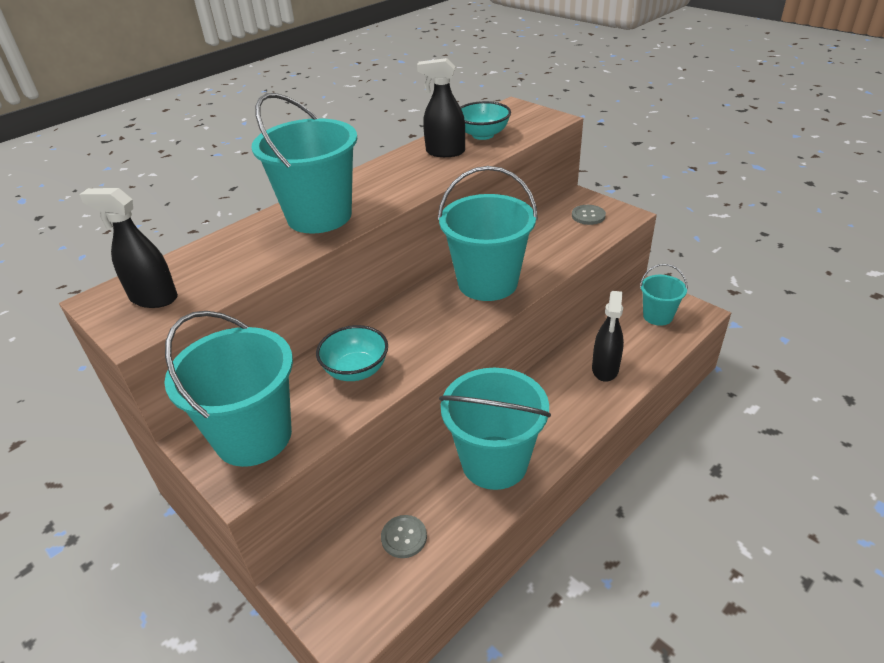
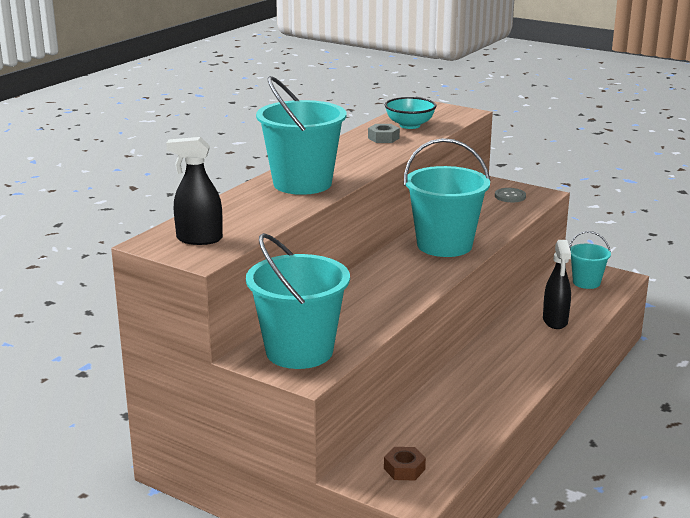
camera: 15 degrees left, 15 degrees down
turquoise bowl [316,325,388,381] -> none
grey button [381,515,427,558] -> none
black spray bottle [417,58,465,157] -> grey nut [368,124,400,143]
turquoise bucket [439,368,551,490] -> none
none -> brown nut [384,447,426,481]

